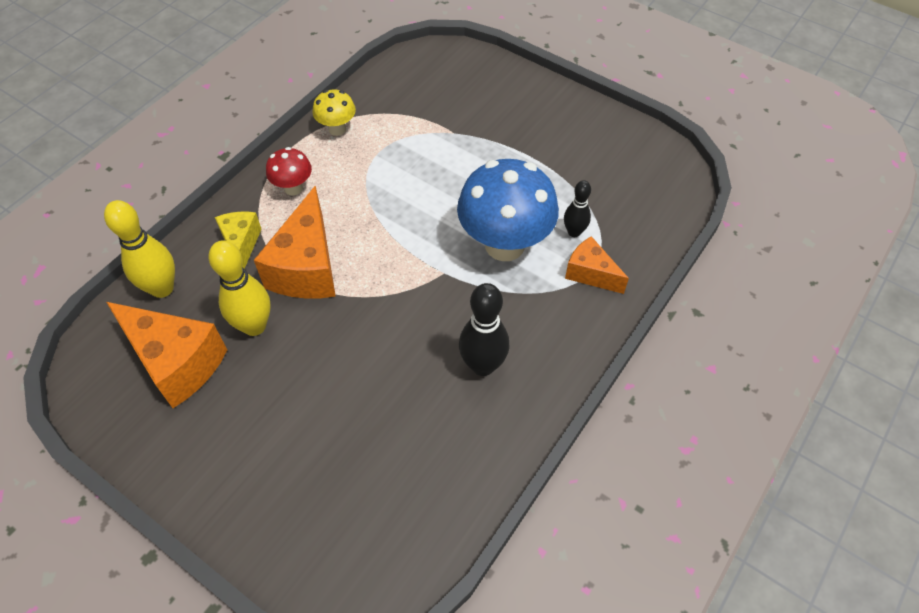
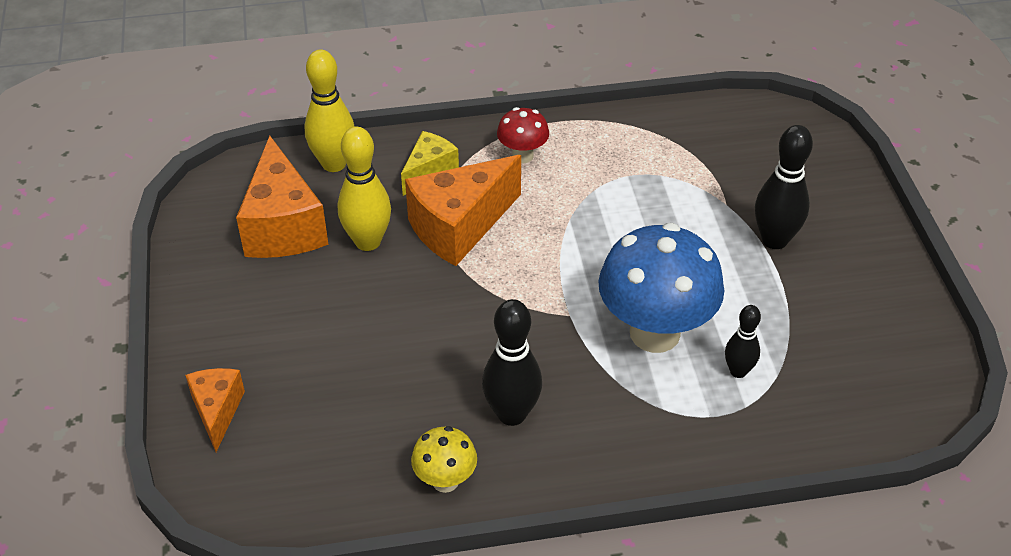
camera: 45 degrees right, 10 degrees down
yellow mushroom [313,90,356,136] -> yellow mushroom moved to [411,426,477,493]
orange cheese [565,236,629,294] -> orange cheese moved to [185,368,245,452]
none -> black bowling pin [755,125,813,249]

